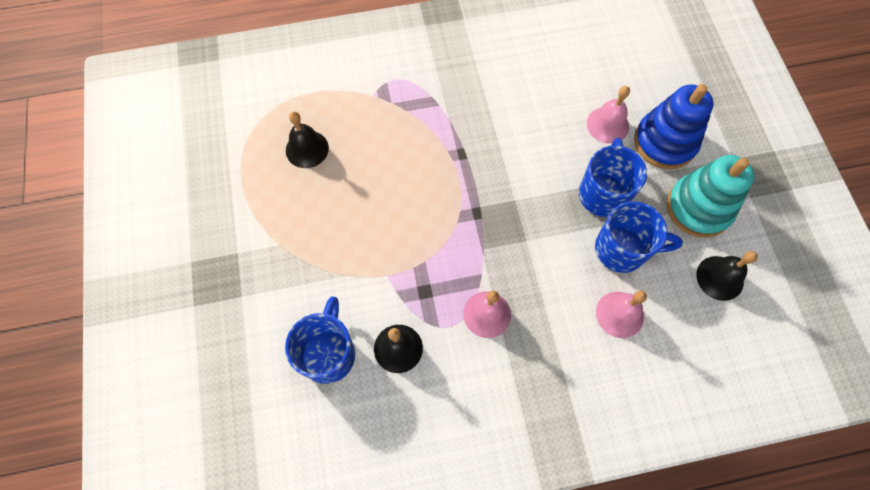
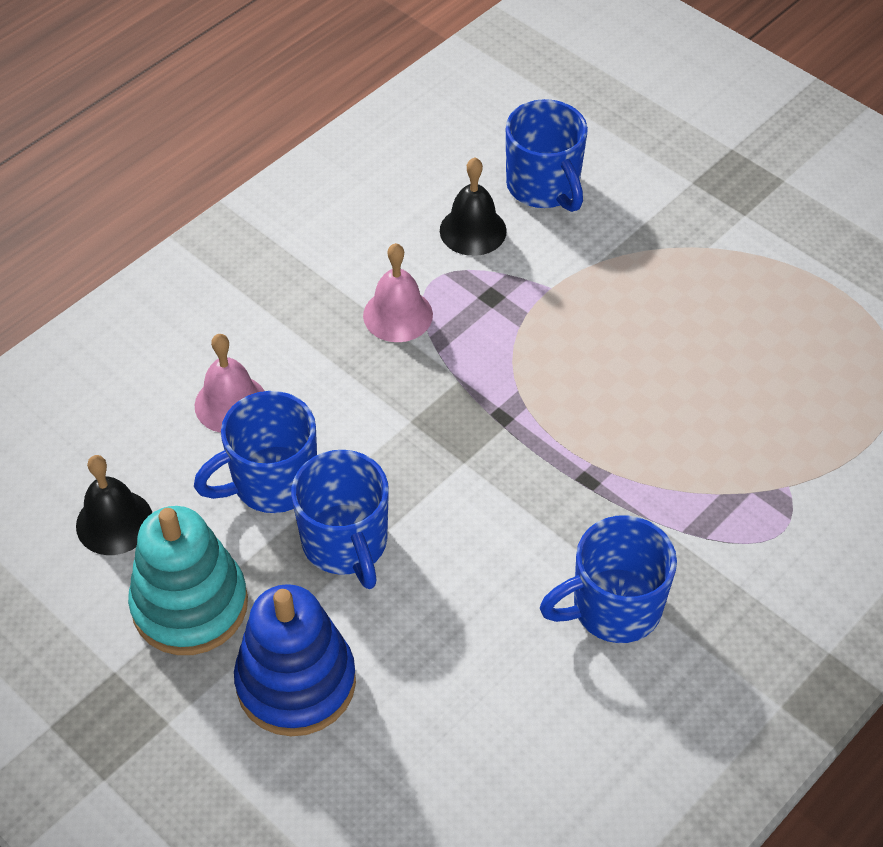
camera: 145 degrees right, 15 degrees down
black bell [286,112,329,168] -> none
pink bell [587,86,630,144] -> none
none -> blue mug [540,515,677,643]

